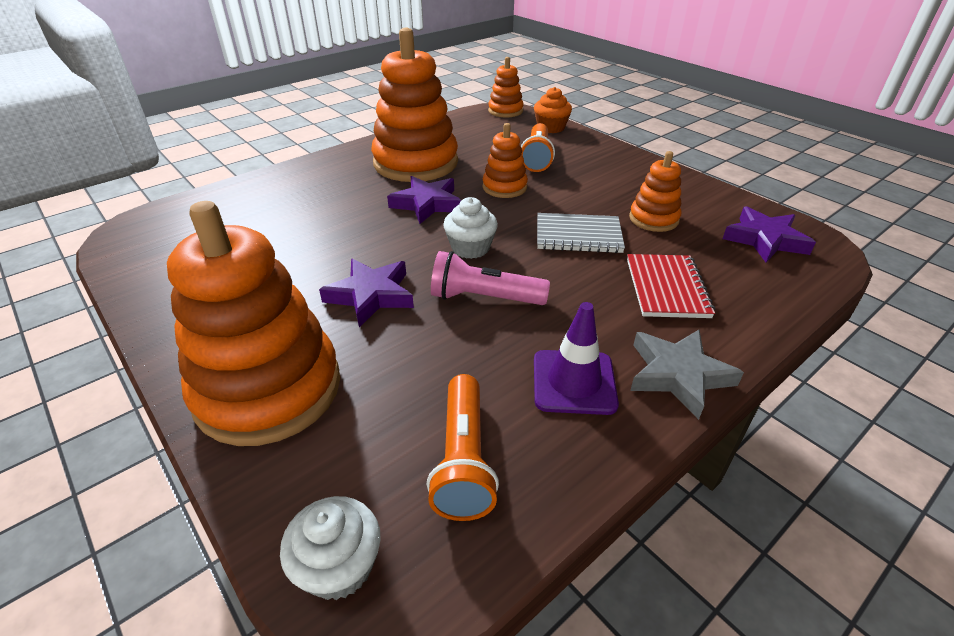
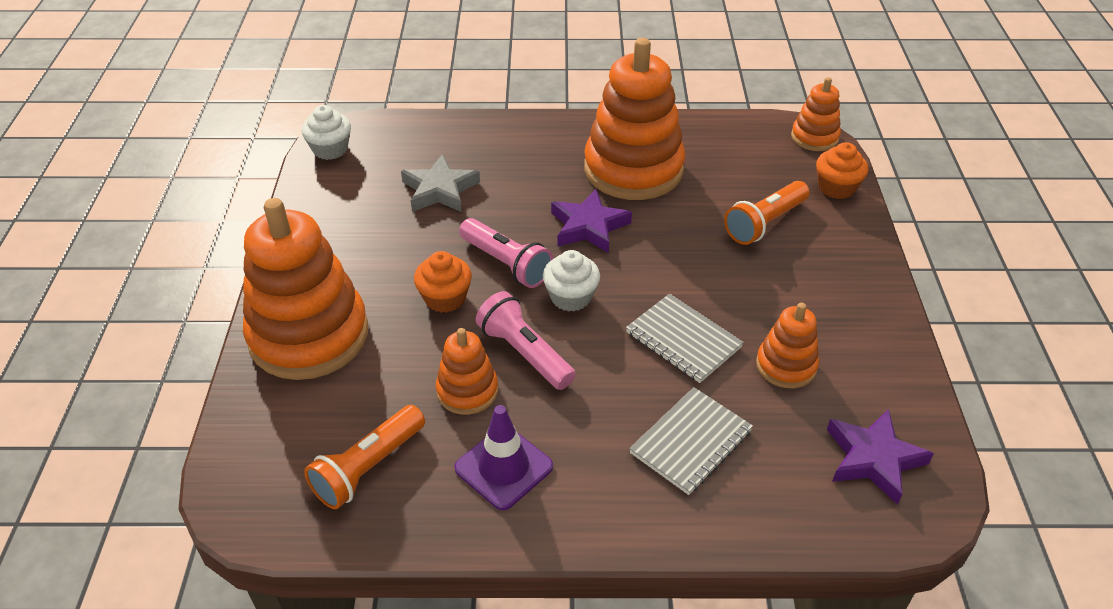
camera: 40 degrees right, 5 degrees up
white cupcake [280,496,381,600] -> white cupcake moved to [302,105,351,160]
purple star [319,258,414,327] -> orange cupcake [414,251,472,313]
orange stacking toy [483,123,528,198] -> orange stacking toy moved to [436,328,498,415]
red notebook [627,254,715,318] -> grey notebook [629,387,753,495]
grey star [630,330,744,420] -> grey star moved to [401,154,480,212]
none -> pink flashlight [459,218,553,288]

